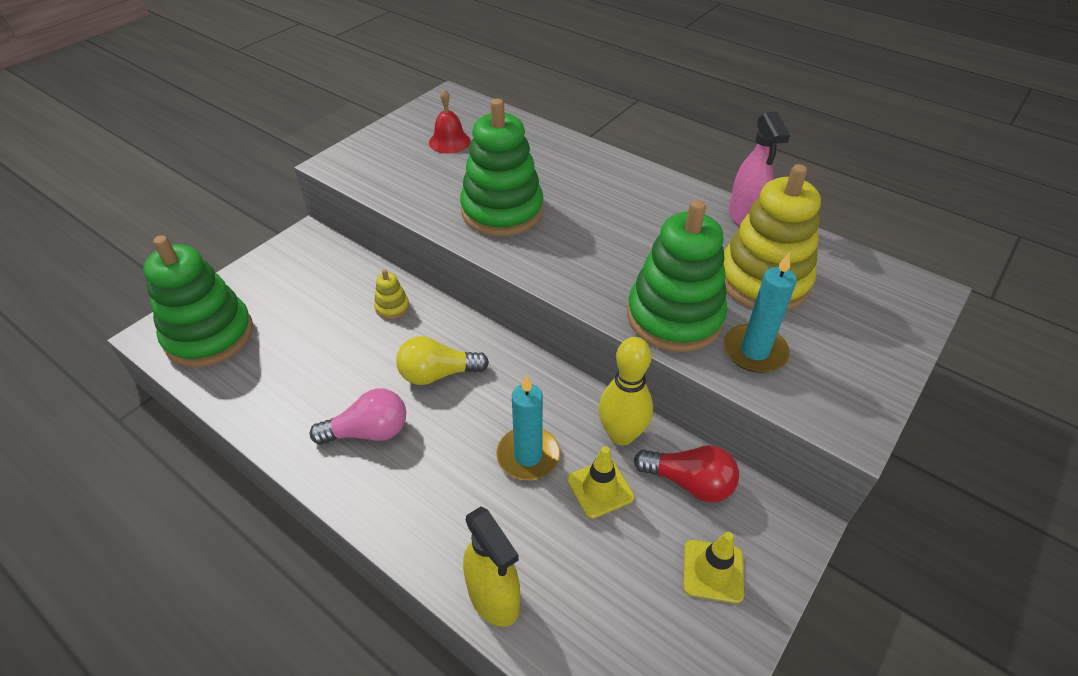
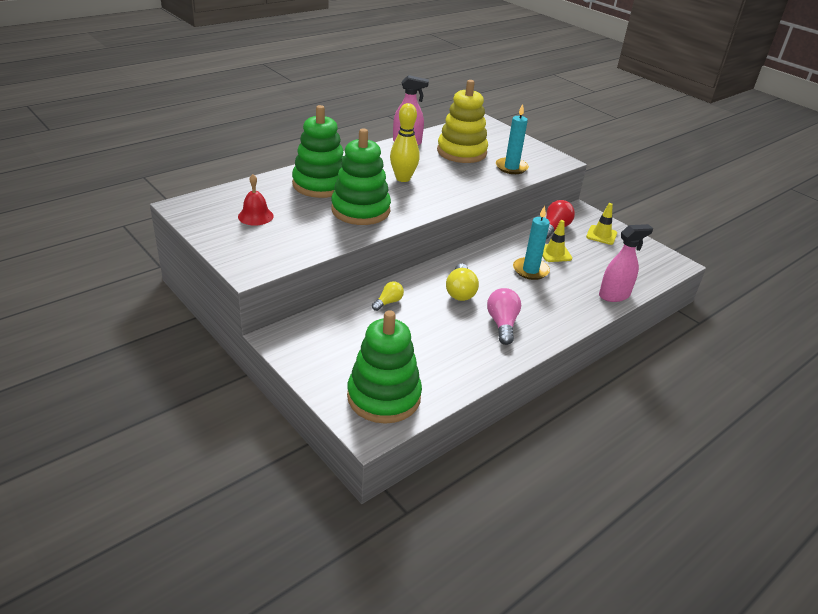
camera: 80 degrees left, 10 degrees down
yellow stacking toy [374,269,410,319] -> yellow light bulb [372,282,404,311]
yellow spray bottle [463,507,520,627] -> pink spray bottle [599,224,653,302]
yellow bowling pin [598,337,653,445] -> yellow bowling pin moved to [390,103,420,182]
green stacking toy [627,200,727,352] -> green stacking toy moved to [292,105,344,198]

